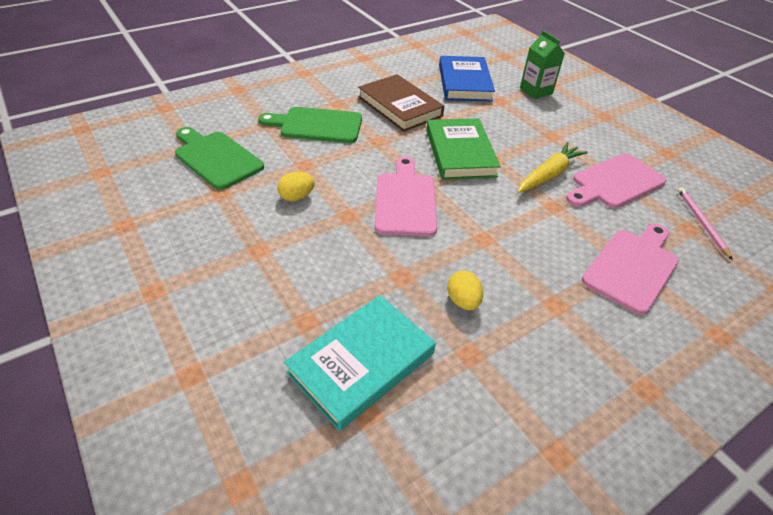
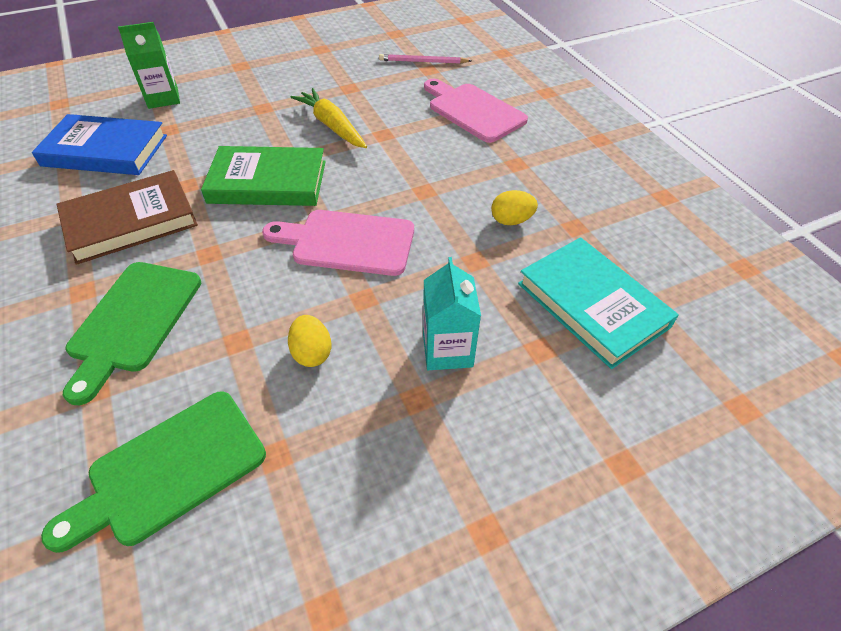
camera: 80 degrees left, 5 degrees up
pink cutting board [566,154,666,208] -> none
none -> turquoise carton [423,257,481,370]

